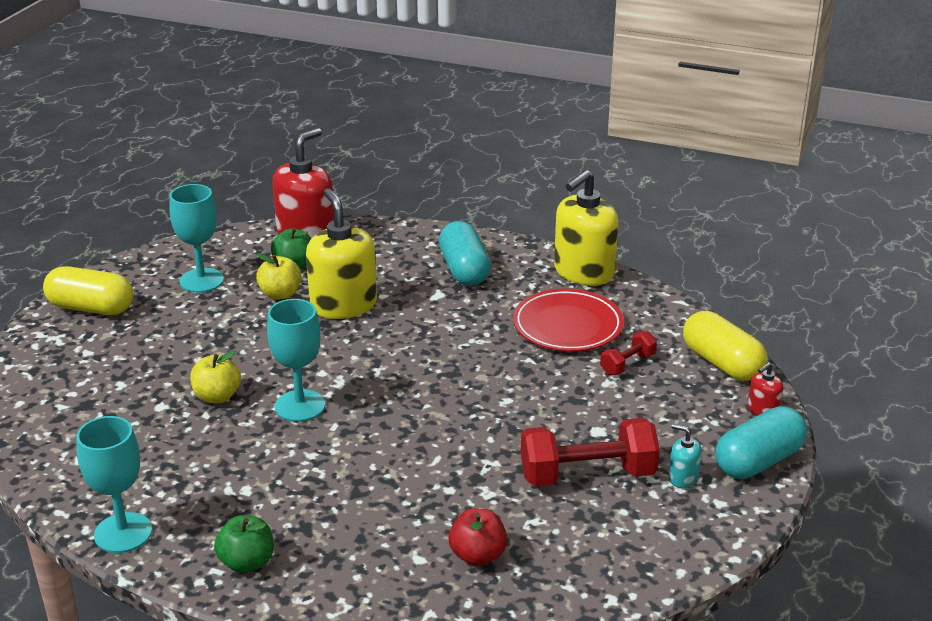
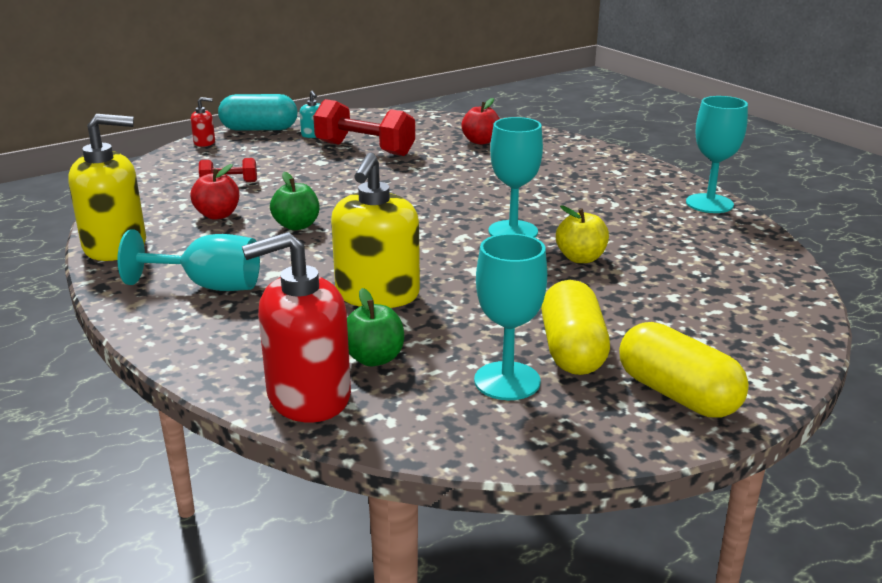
camera: 145 degrees left, 5 degrees down
green apple [214,515,274,573] -> green apple moved to [270,172,319,230]
yellow apple [256,253,301,300] -> none
turquoise capsule [439,221,491,286] -> turquoise goblet [117,229,260,291]
red plate [513,289,624,351] -> red apple [190,164,239,220]
yellow capsule [683,311,767,381] -> yellow capsule moved to [541,280,610,375]

